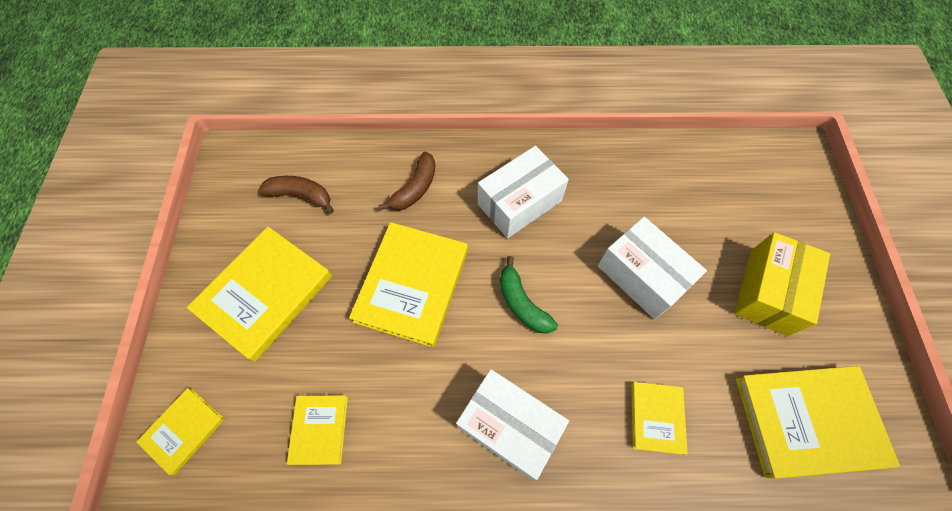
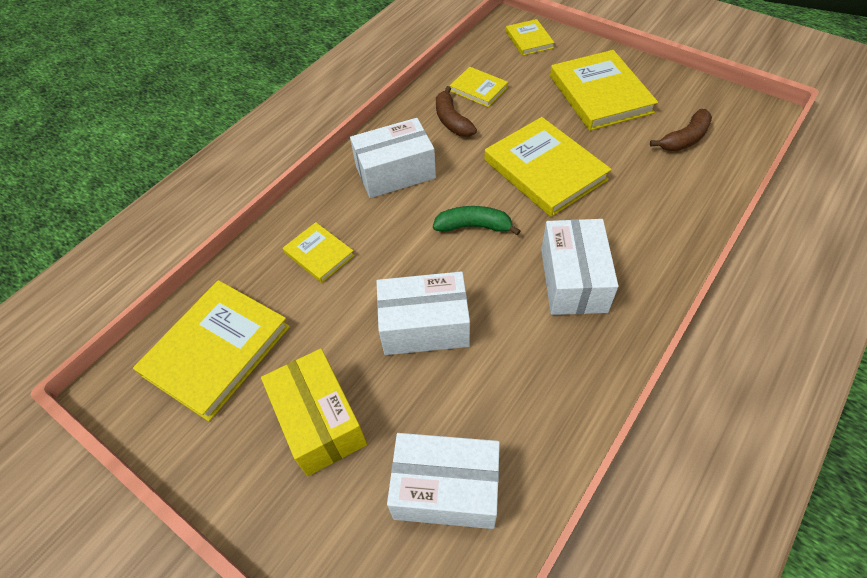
camera: 130 degrees right, 10 degrees down
brown banana [378,151,435,210] -> brown banana moved to [436,86,477,136]
none -> white box [387,433,500,529]

